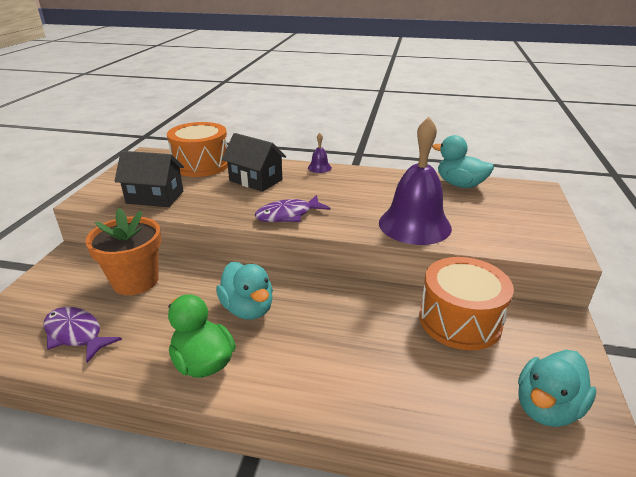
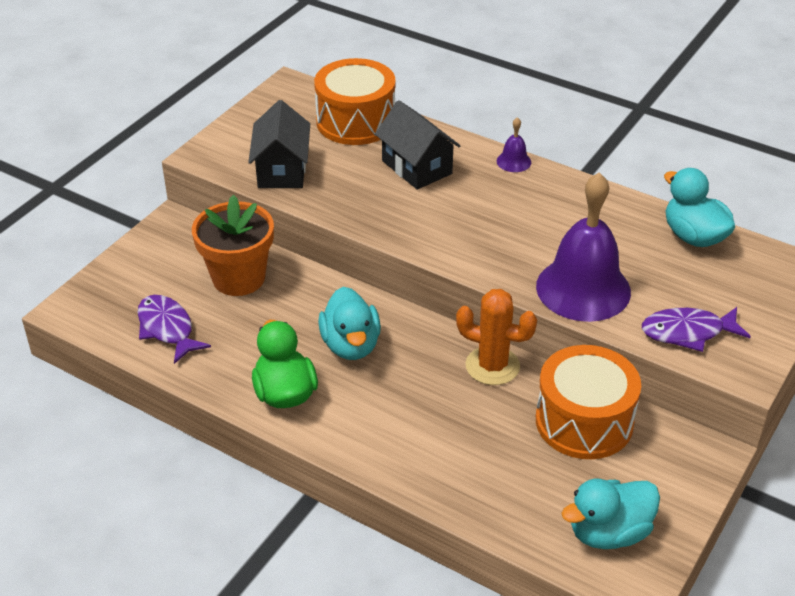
camera: 20 degrees right, 10 degrees up
black house [114,151,184,207] -> black house turned 60 degrees clockwise [248,100,310,188]
purple fish [255,195,330,222] -> purple fish moved to [642,307,751,352]
none -> orange cactus [456,289,537,385]

